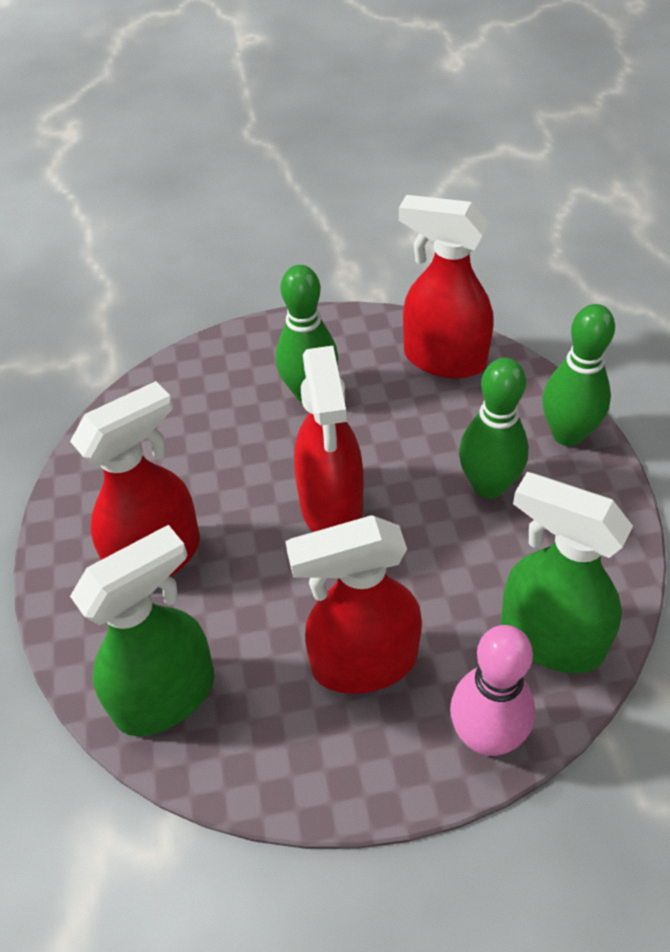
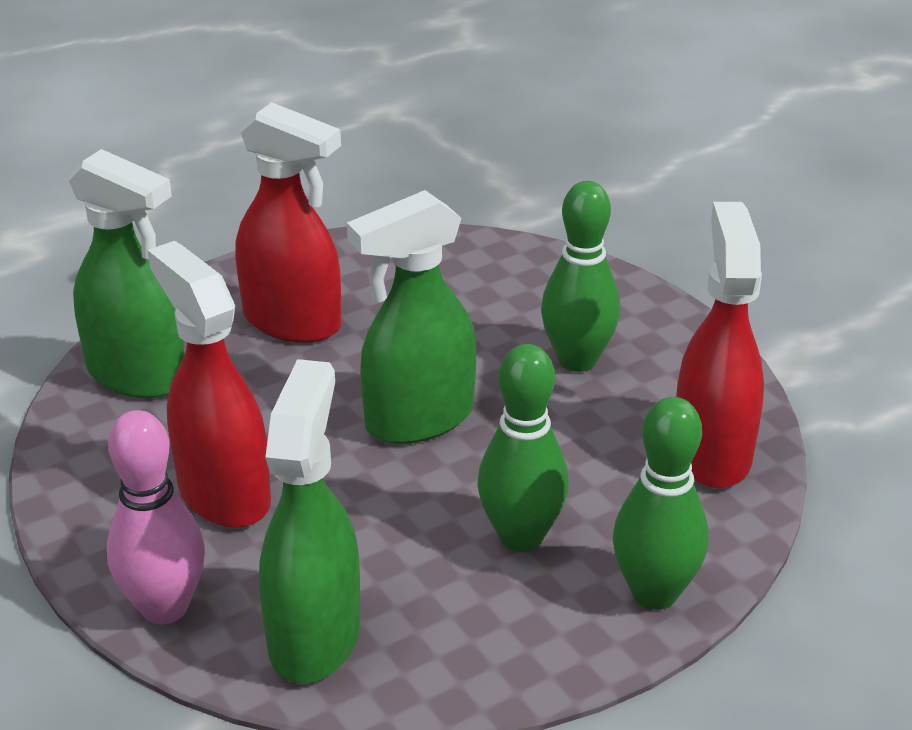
camera: 65 degrees right, 15 degrees down
red spray bottle [294,346,364,532] -> green spray bottle [347,190,476,444]

